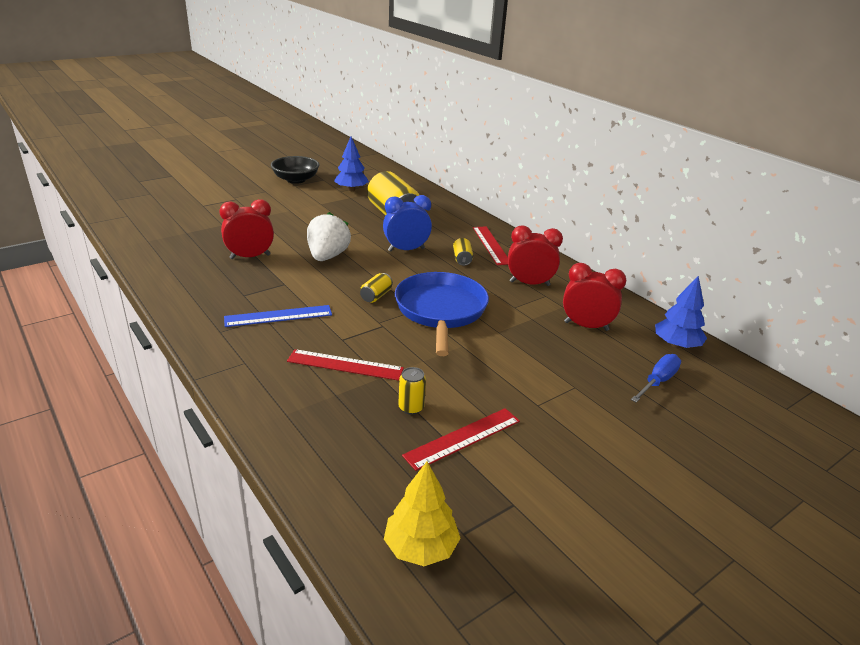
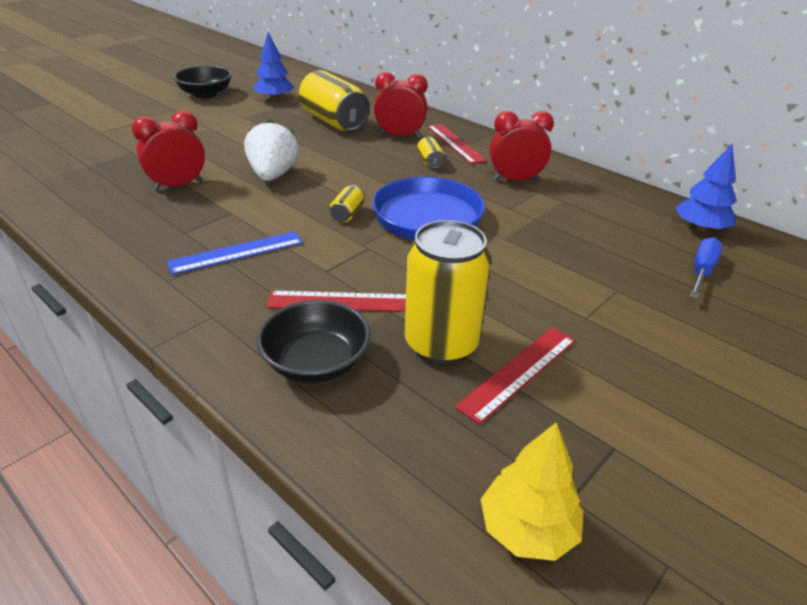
camera: 10 degrees left, 5 degrees up
blue clock [383,195,432,252] -> none
yellow can [398,367,426,415] -> yellow can [404,220,491,364], size x2.30
red clock [563,263,626,331] -> red clock moved to [374,72,427,138]
none -> black bowl [257,300,371,383]

